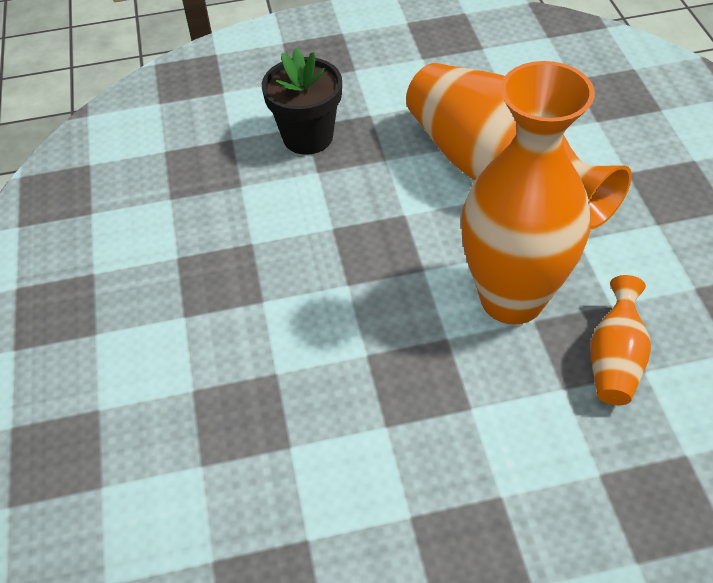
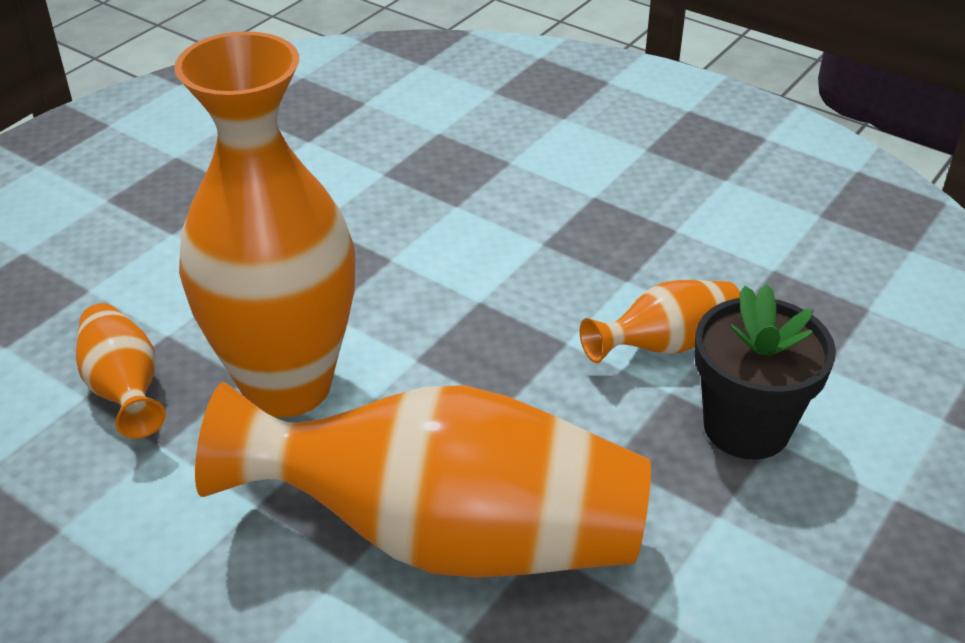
camera: 135 degrees right, 10 degrees down
none -> orange vase [580,280,740,363]

